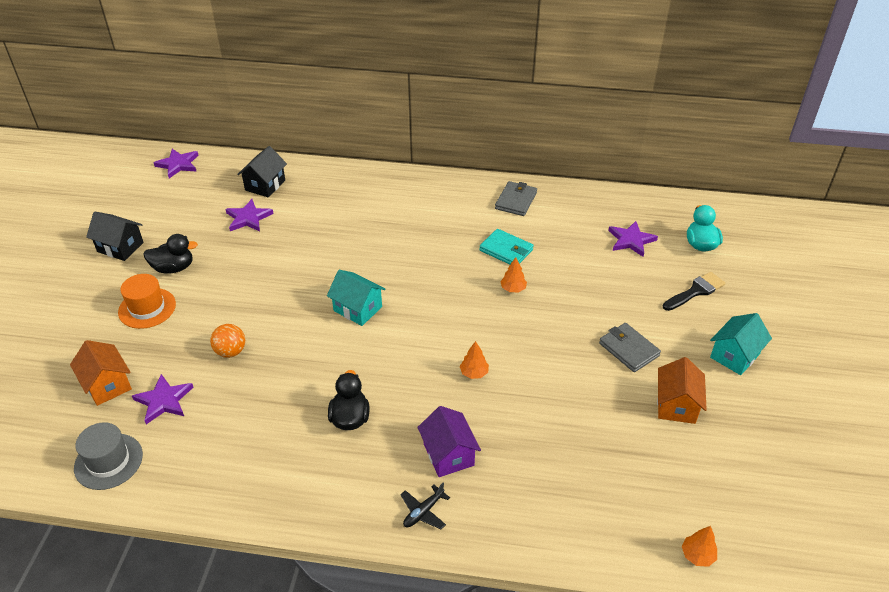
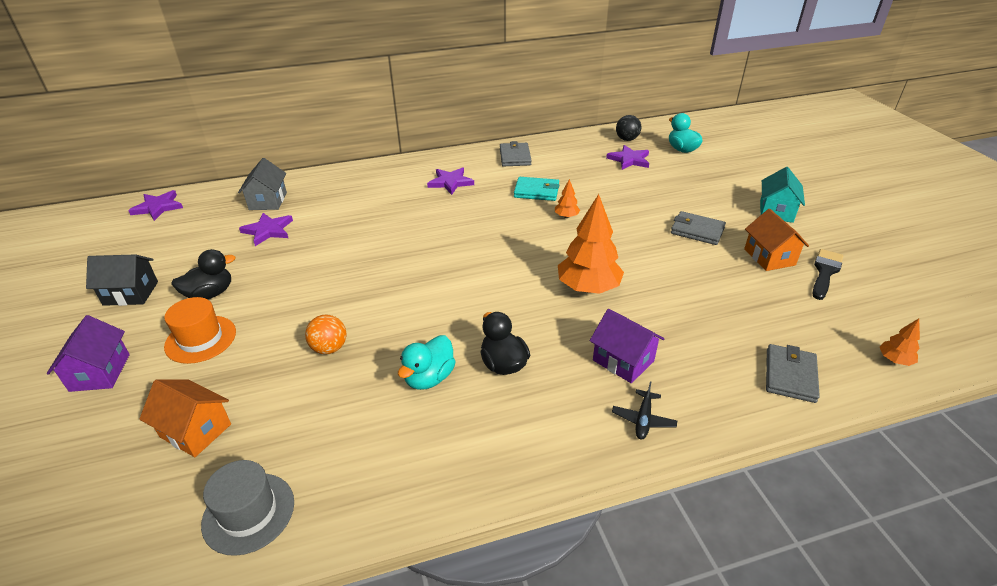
camera: 25 degrees left, 5 degrees down
purple star [132,374,194,424] -> purple star moved to [427,167,474,195]
black house [237,146,287,197] -> grey house [238,158,287,210]
turquoise house [327,270,385,326] -> none
orange tree [460,341,489,379] -> orange tree [558,194,624,294], size x2.18
black brush [663,272,726,311] -> black brush moved to [812,249,843,300]
none -> purple house [47,315,130,392]
none -> turquoise duck [398,335,456,390]
none -> black ball [616,115,641,141]
none -> grey wallet [766,344,820,403]

